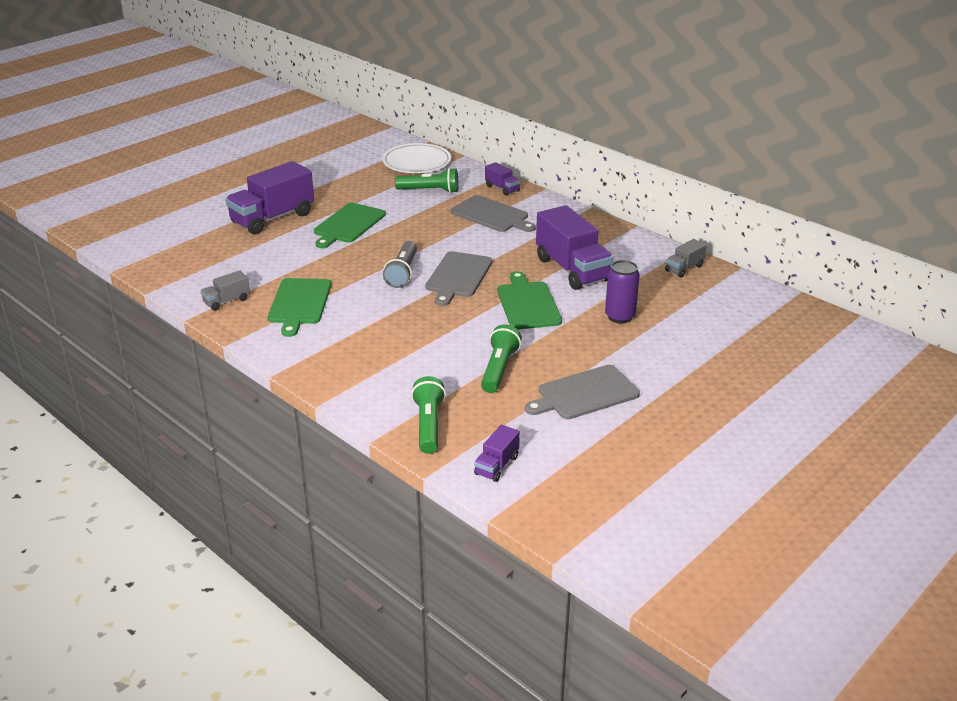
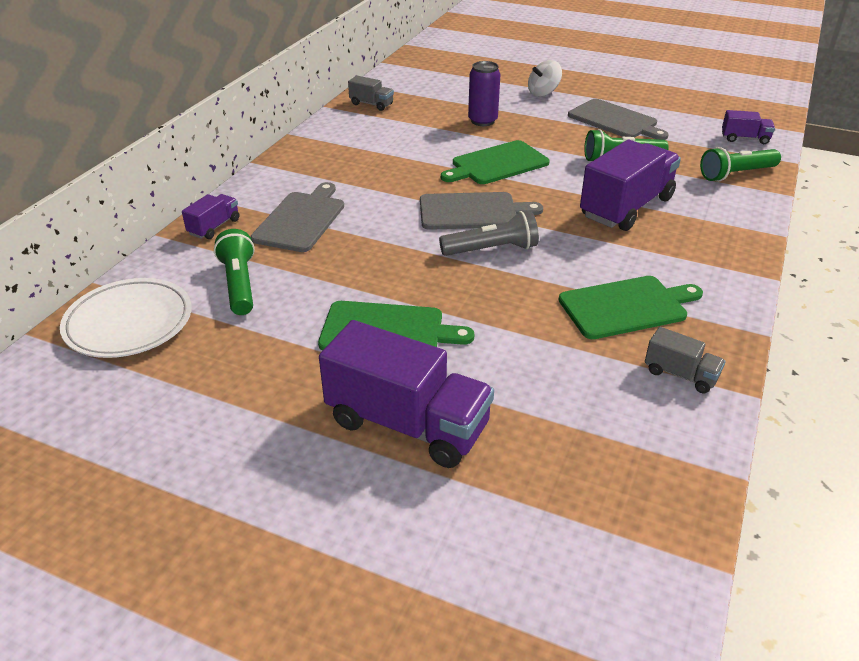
camera: 110 degrees left, 5 degrees up
purple truck [536,205,613,290] -> purple truck moved to [580,140,681,231]
none -> white spinning top [528,60,562,97]

